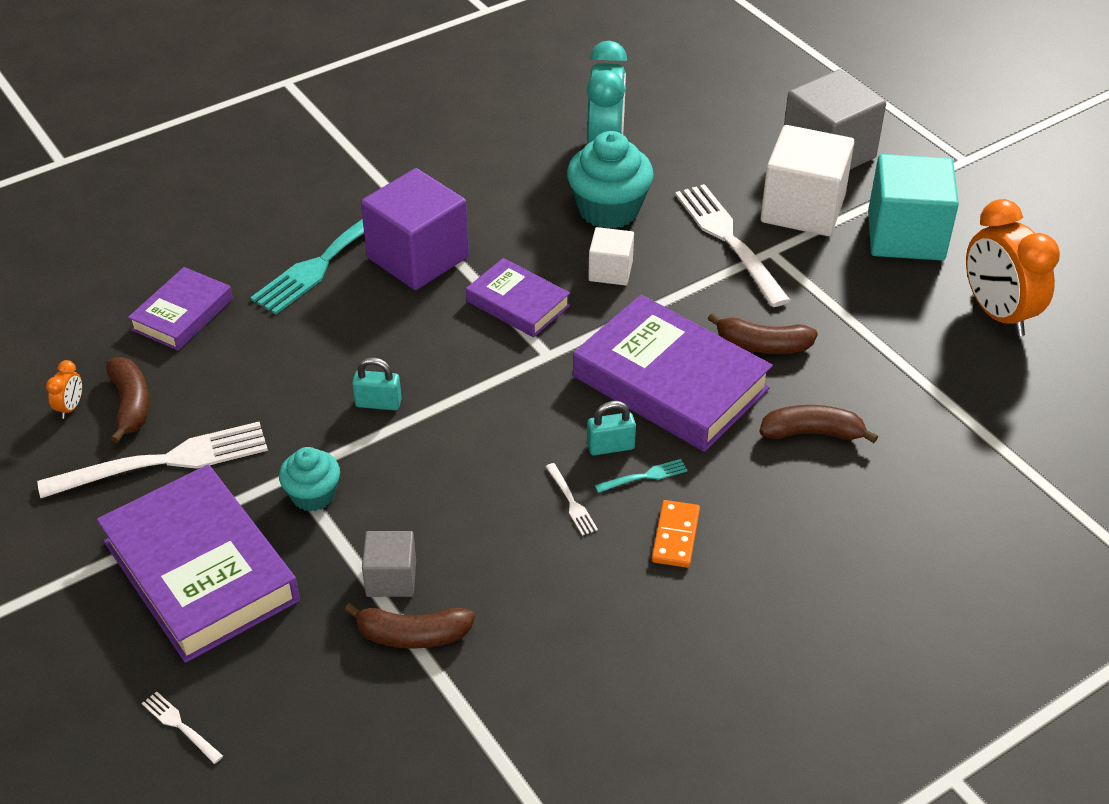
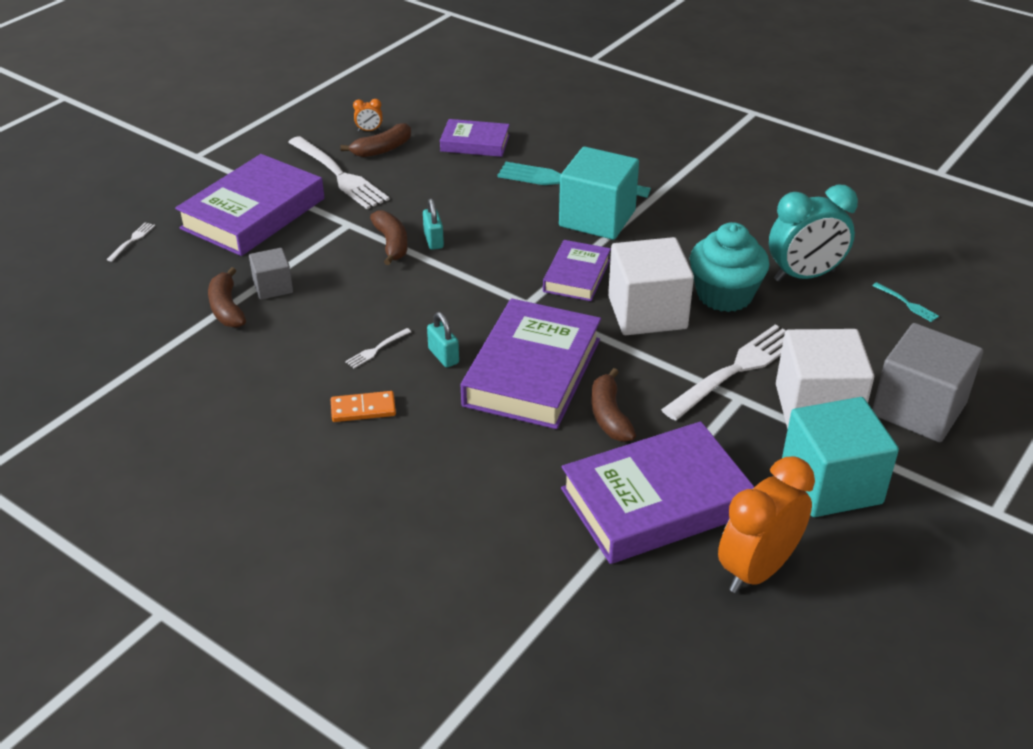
camera: 70 degrees right, 5 degrees down
turquoise cupcake [279,447,340,511] -> none
purple cube [361,168,469,290] -> turquoise cube [559,147,639,240]
white cube [588,227,634,285] -> white cube [608,237,694,335], size x1.91
turquoise fork [595,459,688,493] -> turquoise fork moved to [872,282,939,322]
brown banana [759,405,878,443] -> brown banana moved to [370,210,408,265]
none -> purple book [561,421,754,564]

